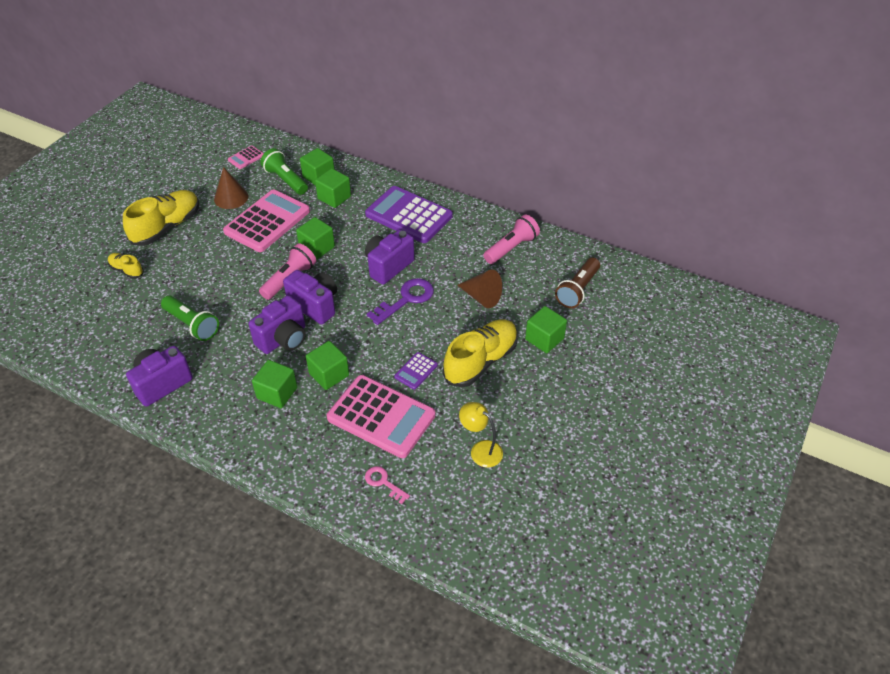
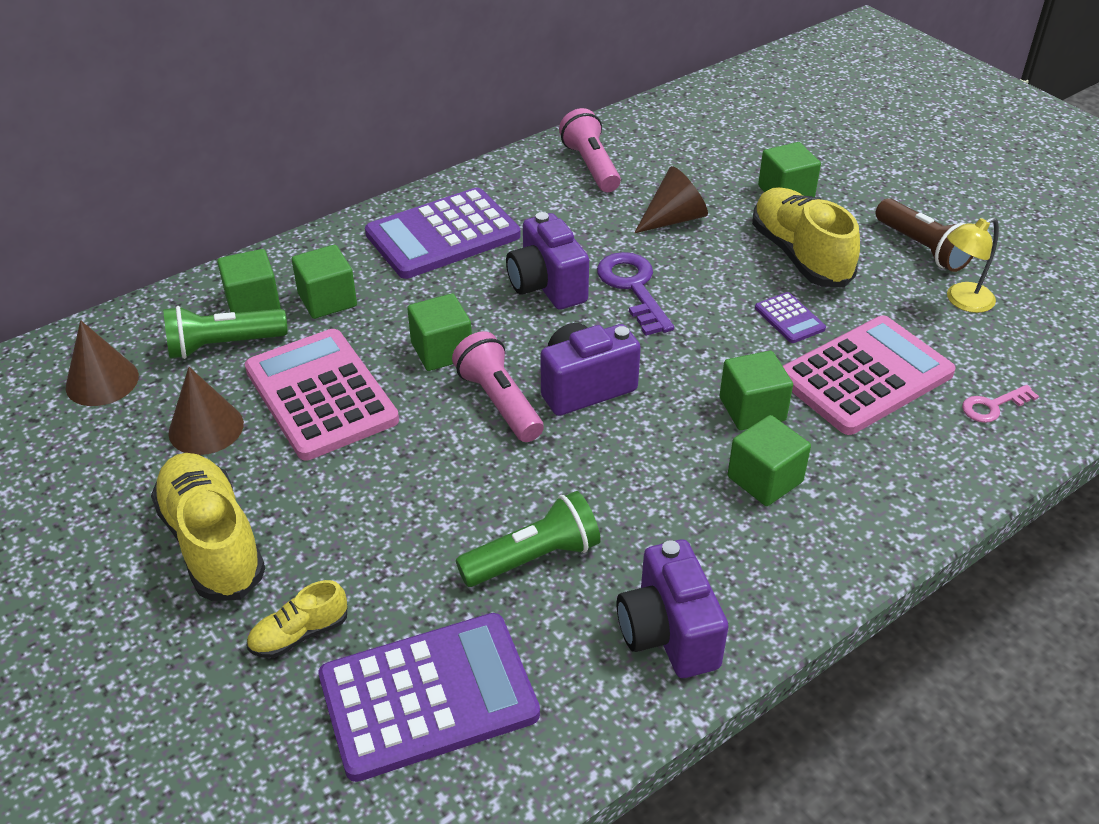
camera: 65 degrees left, 5 degrees down
pink calculator [228,146,264,169] -> brown cone [65,320,139,406]
purple camera [248,295,306,354] -> none
brown flashlight [555,257,600,308] -> brown flashlight moved to [876,198,973,272]
none -> purple calculator [319,613,540,782]

